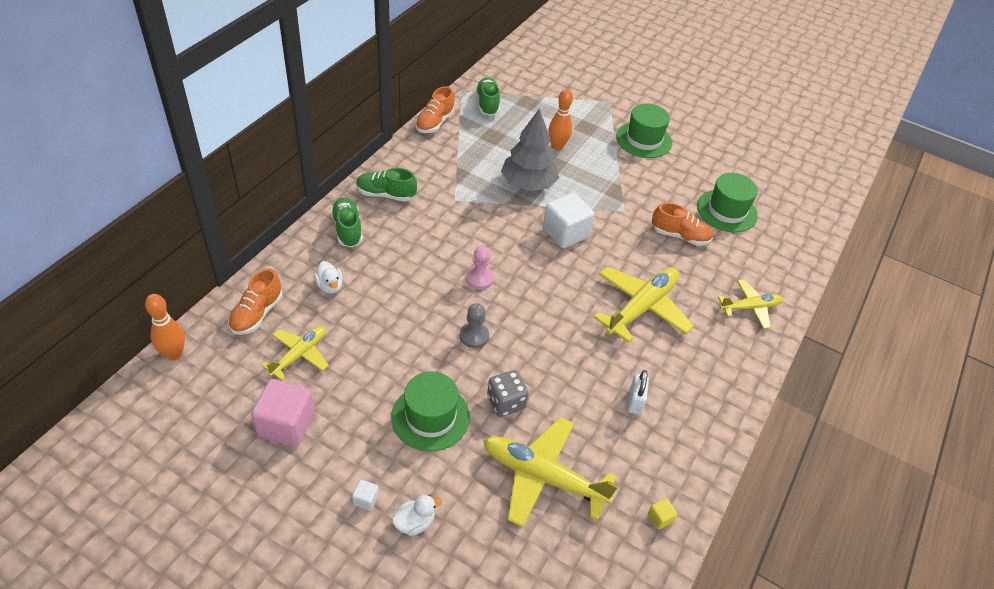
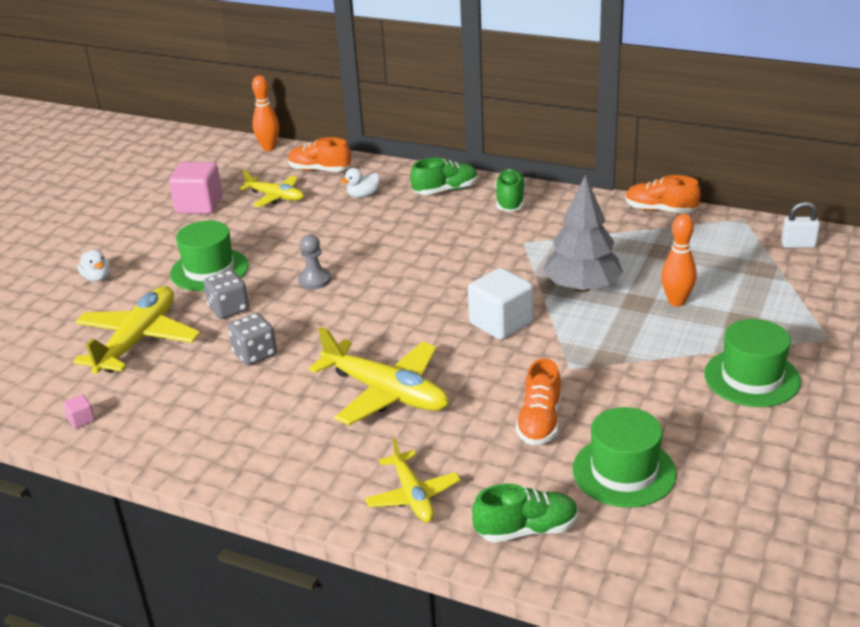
camera: 90 degrees right, 15 degrees down
white cube [352,480,379,511] -> none
pink pawn [466,246,494,289] -> none
green shoe [476,77,500,116] -> green shoe moved to [472,484,578,543]
white padlock [627,370,649,414] -> white padlock moved to [781,202,820,248]
yellow cube [648,498,678,530] -> pink cube [63,395,95,429]
none -> grey dice [228,313,277,366]

